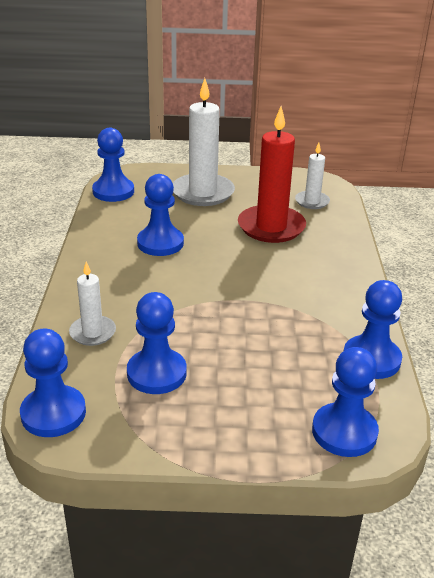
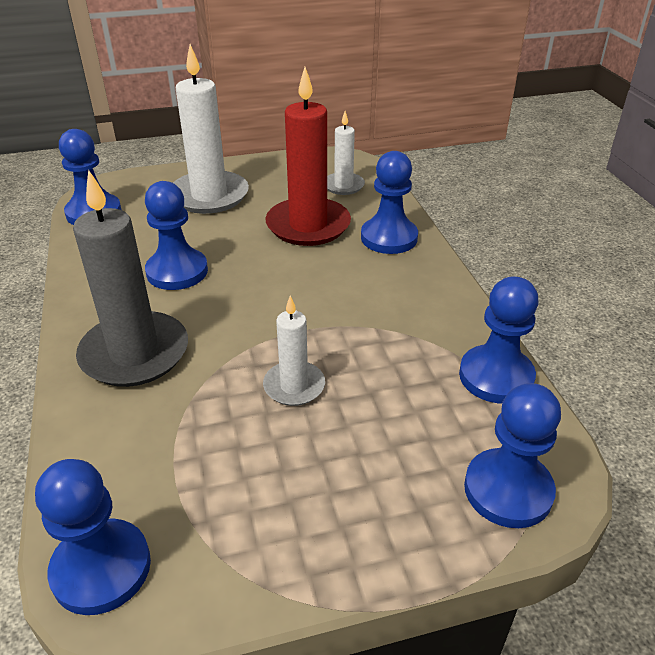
camera: 15 degrees left, 5 degrees up
white candle [69,262,116,346] -> white candle moved to [263,296,325,406]
blue pawn [127,292,187,394] -> blue pawn moved to [361,151,418,254]
none -> grey candle [73,169,188,387]

